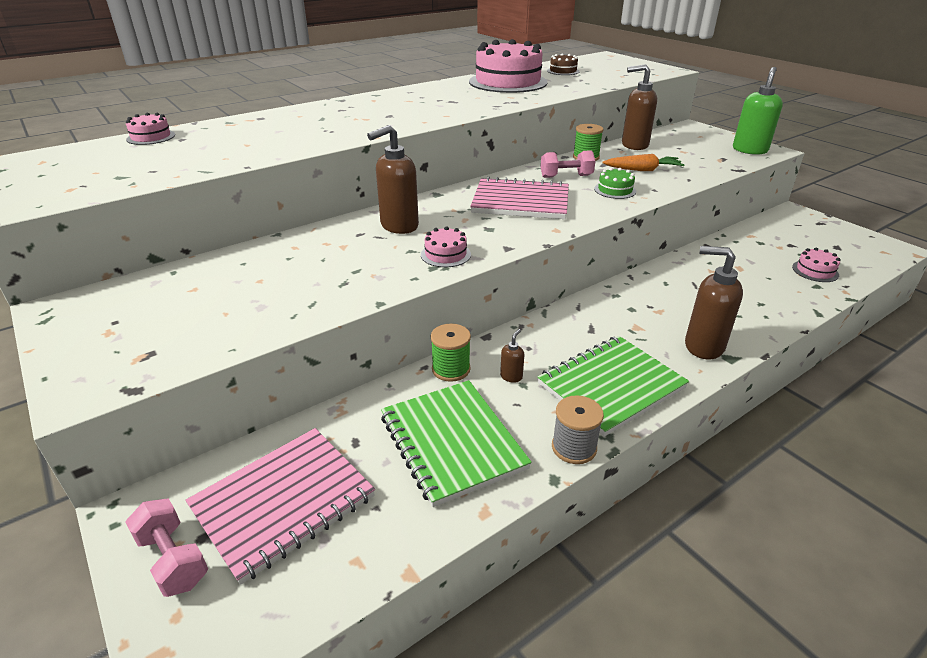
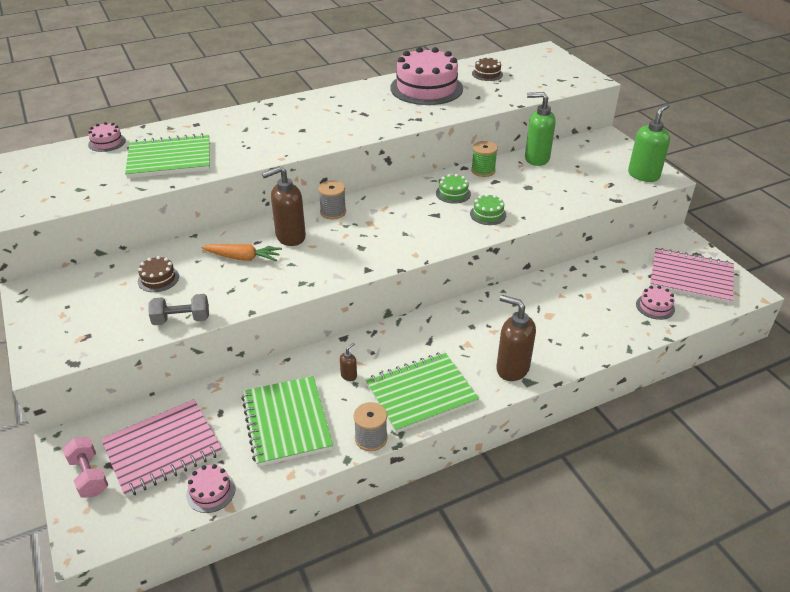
camera: 10 degrees right, 5 degrees up
pink cake [421,226,471,267] -> pink cake moved to [186,464,235,513]
green spool [431,324,471,382] -> none
pink notebook [470,176,569,219] -> pink notebook moved to [650,248,734,304]
pink dumbbell [541,150,595,178] -> green cake [436,174,471,204]
orange carrot [602,154,685,171] -> orange carrot moved to [202,244,282,262]
brown soap dispenser [622,64,657,150] -> green soap dispenser [525,92,556,166]
none -> green notebook [125,133,210,178]
none -> brown cake [138,256,179,292]
none -> grey dumbbell [149,294,209,325]
none -> grey spool [318,180,346,219]

